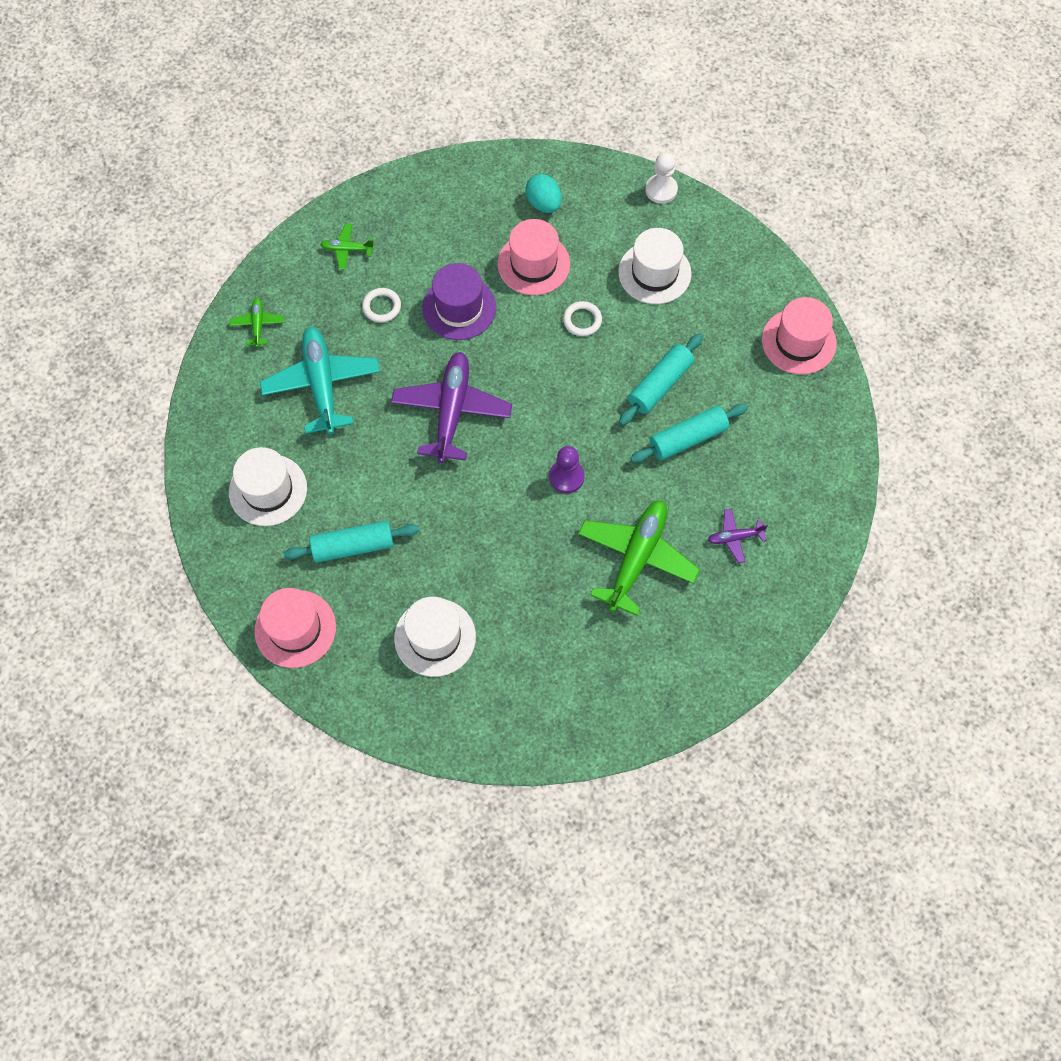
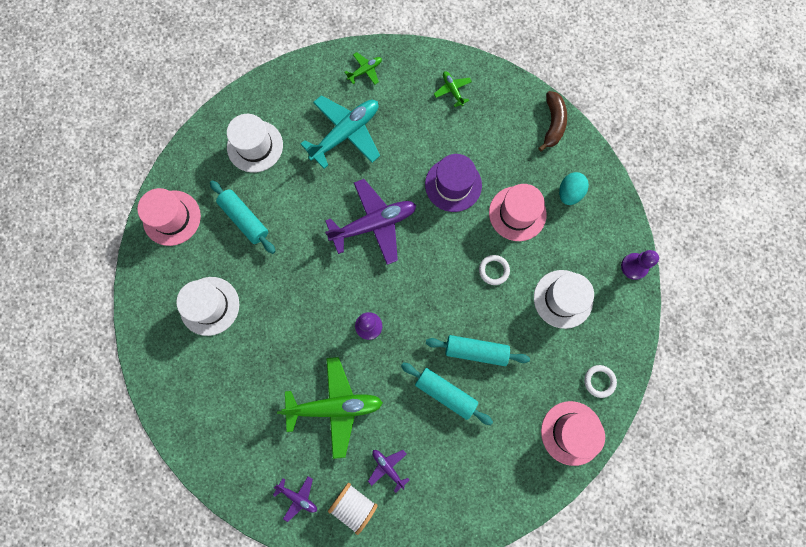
camera: 60 degrees right, 10 degrees up
white ring [362,288,401,323] -> white ring moved to [584,365,617,398]
white pawn [645,152,678,204] -> purple pawn [621,250,659,280]
none -> purple plane [273,476,317,522]
none -> white spool [328,482,378,535]
none -> brown banana [538,91,567,152]

